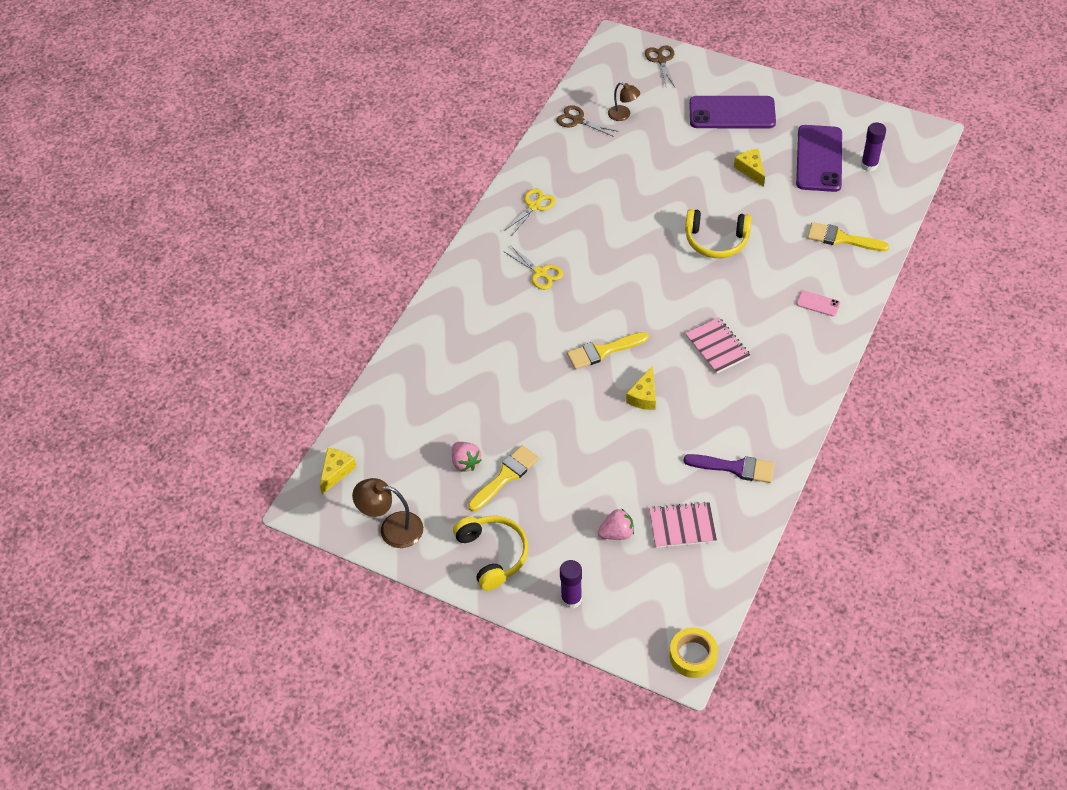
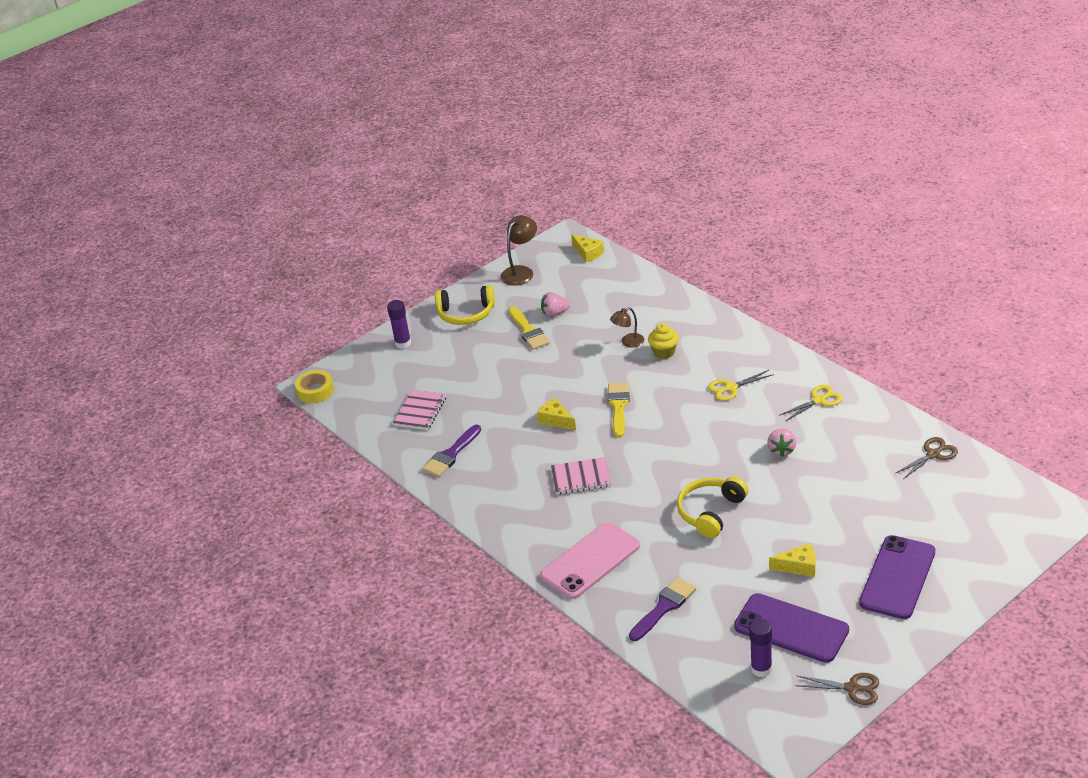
camera: 115 degrees right, 15 degrees down
yellow scissors [504,188,555,235] -> yellow scissors turned 90 degrees counterclockwise [779,385,843,421]
pink strawberry [598,508,634,540] -> pink strawberry moved to [767,429,796,457]
brown lamp [608,82,640,121] -> brown lamp moved to [610,307,644,348]
brown scissors [645,45,675,87] -> brown scissors moved to [795,673,879,705]
pink phone [796,291,840,316] -> pink phone [540,522,640,599], size x2.31
yellow brush [807,222,889,251] -> purple brush [629,577,696,641]
none -> yellow cupcake [648,323,679,359]

